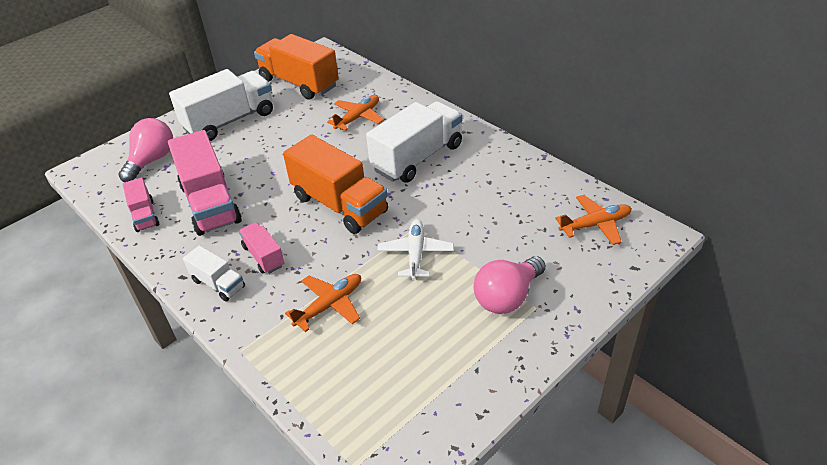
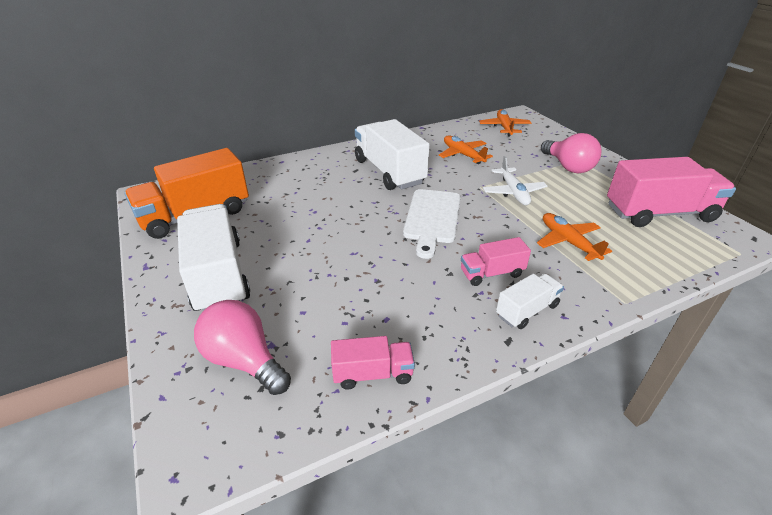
camera: 75 degrees left, 5 degrees down
pink truck [168,130,242,236] -> pink truck moved to [607,157,736,227]
orange truck [283,134,388,234] -> white cutting board [403,189,461,259]
orange plane [327,95,384,131] -> orange plane moved to [439,136,493,164]
white plane [378,219,454,280] -> white plane turned 120 degrees counterclockwise [483,156,547,205]

